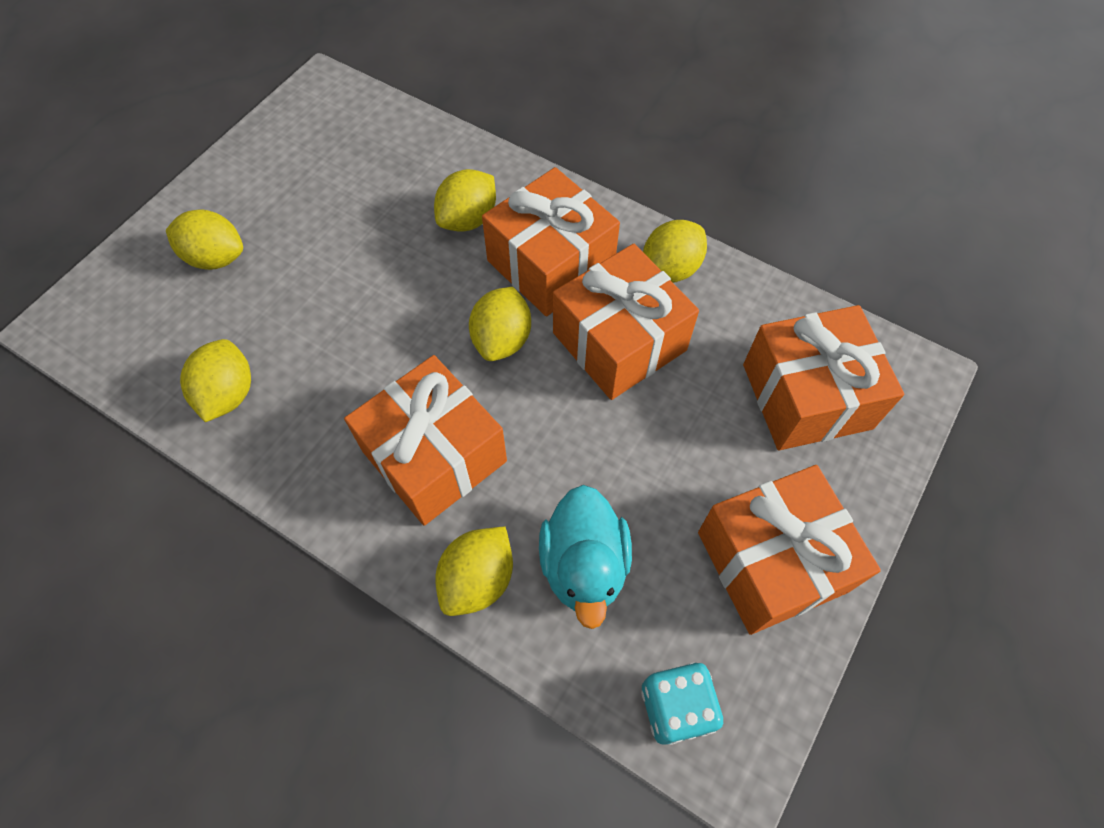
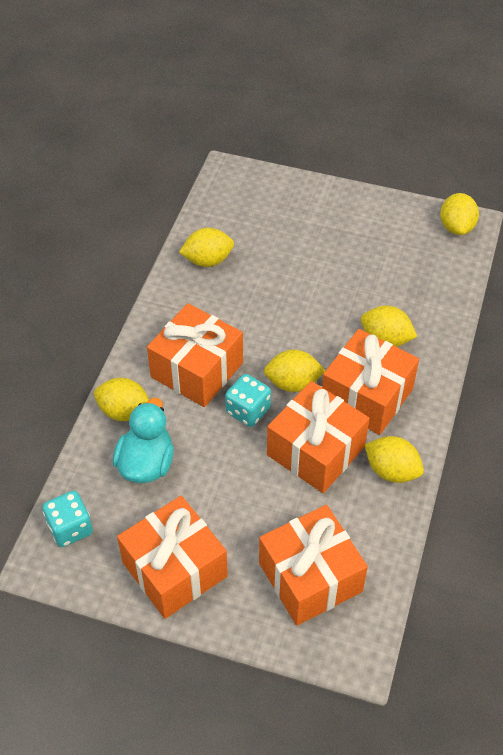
camera: 75 degrees right, 10 degrees down
yellow lemon [166,209,243,270] -> yellow lemon moved to [440,193,479,235]
turquoise duck [539,485,632,629] -> turquoise duck turned 120 degrees clockwise [113,398,174,483]
none -> turquoise dice [225,374,271,427]

